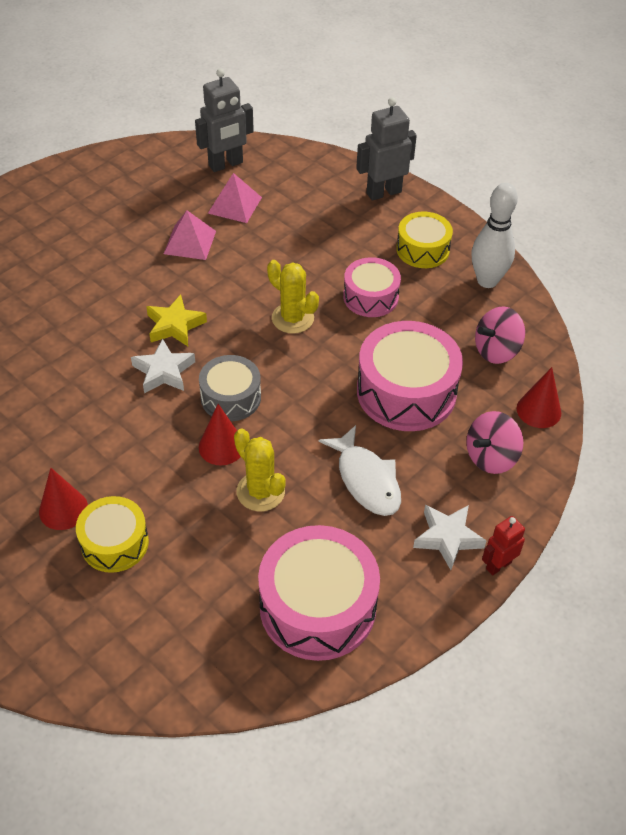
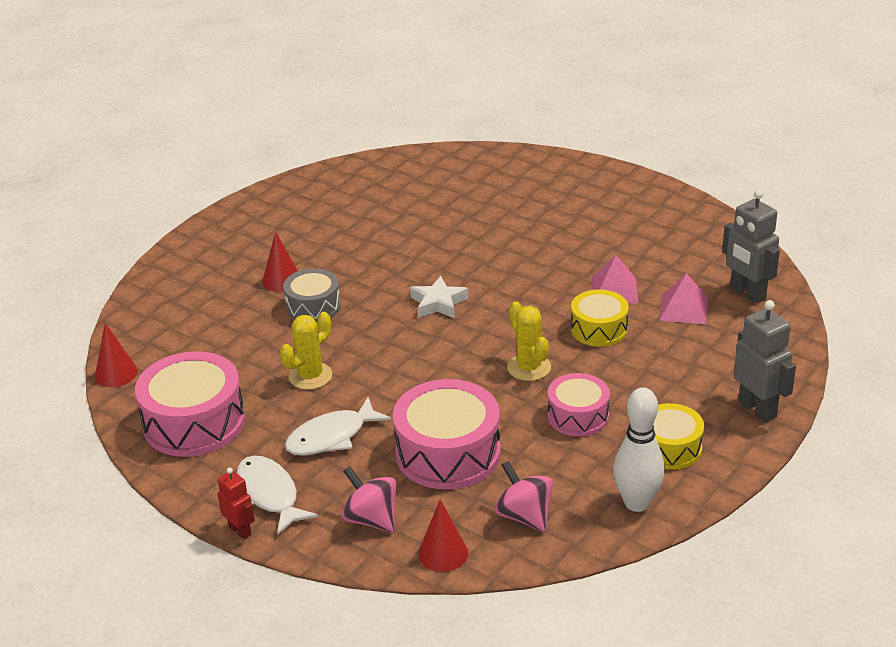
camera: 85 degrees right, 15 degrees down
yellow drum [76,496,149,573] -> yellow drum moved to [571,289,629,347]
yellow star [146,295,207,346] -> none
grey drum [199,355,261,421] -> grey drum moved to [283,268,341,323]
red cone [199,404,241,465] -> red cone moved to [95,323,138,387]
yellow cactus [267,260,319,334] -> yellow cactus turned 60 degrees counterclockwise [507,301,551,381]
white star [413,505,487,570] -> white fish [237,455,318,535]

